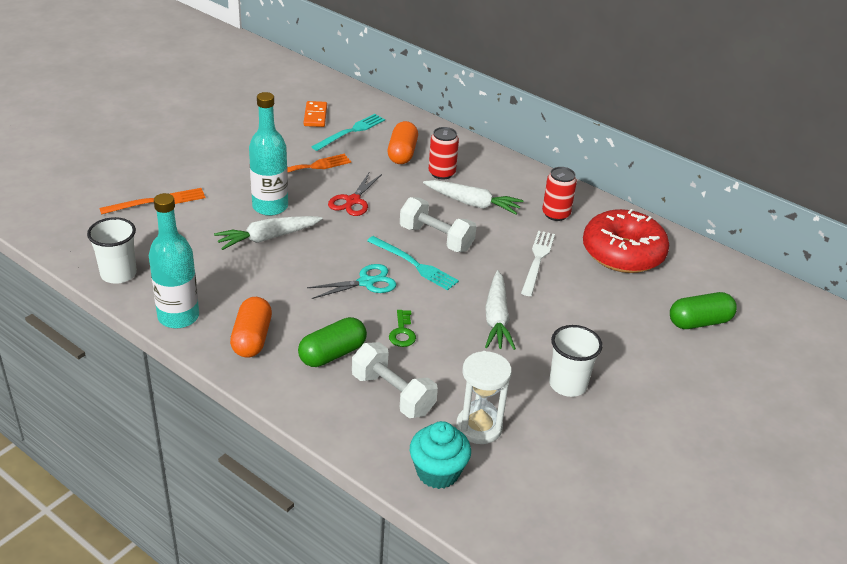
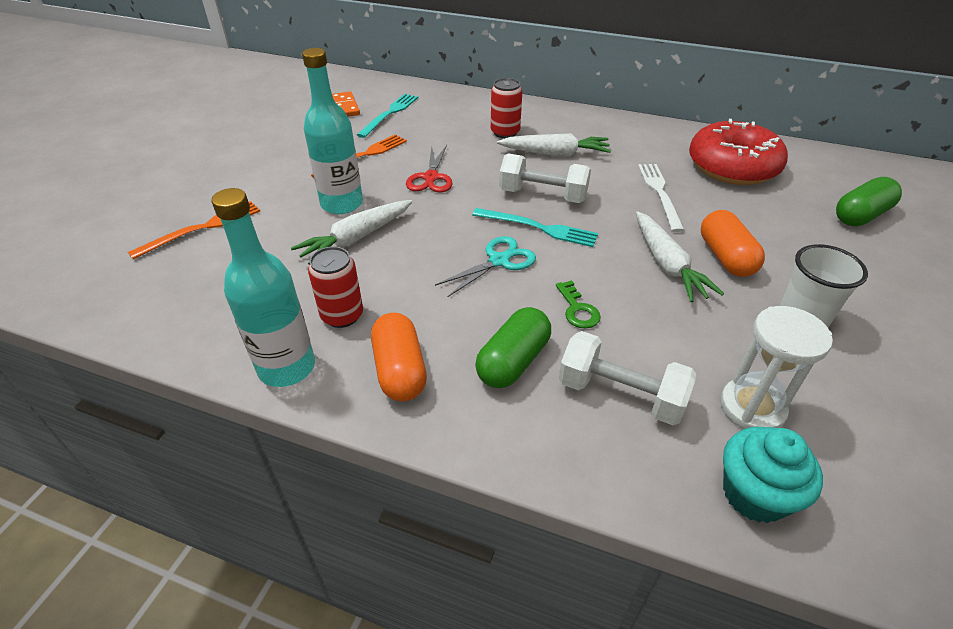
camera: 15 degrees left, 5 degrees up
white cup [87,217,137,284] -> none
orange capsule [388,121,418,164] -> orange capsule moved to [701,210,765,277]
red can [542,167,577,221] -> red can moved to [308,247,363,328]

